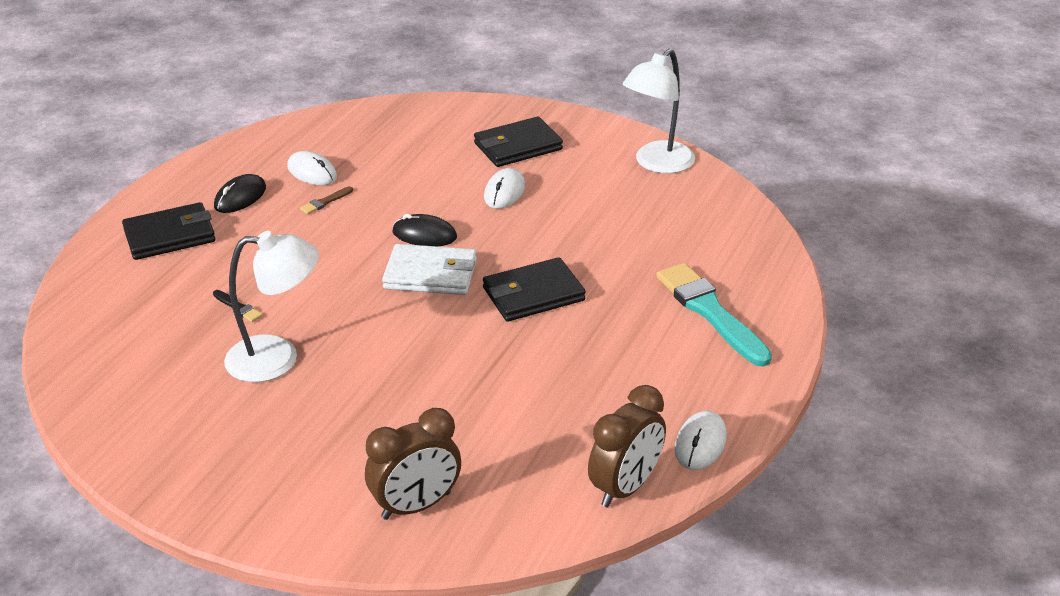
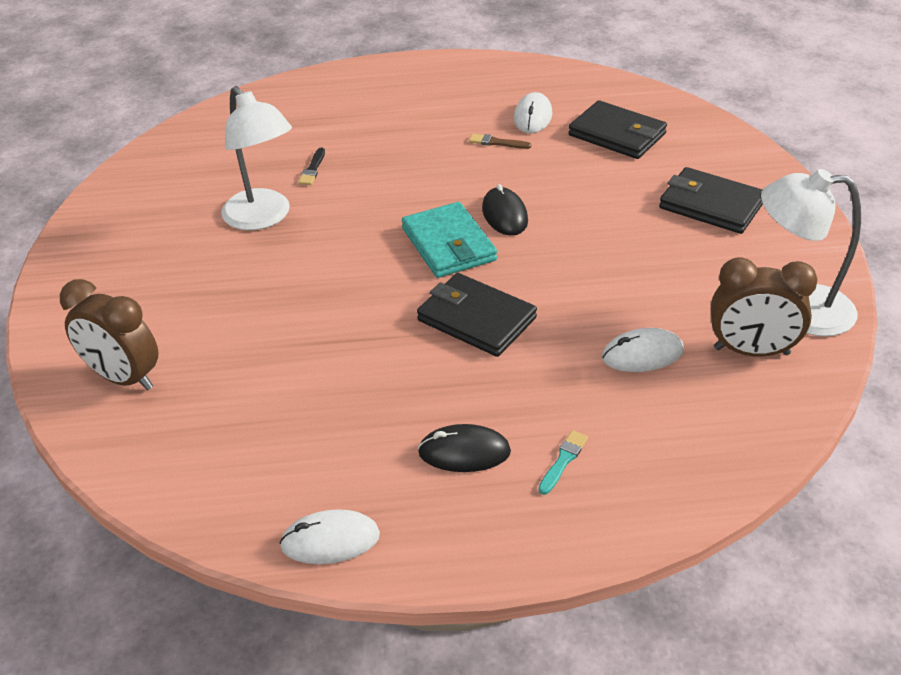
camera: 60 degrees right, 5 degrees up
black wallet [122,202,216,260] -> black wallet moved to [568,100,667,159]
black mouse [214,174,266,213] -> black mouse moved to [418,424,511,472]
white wallet [382,244,477,295] -> turquoise wallet [402,202,497,278]
white mouse [484,168,525,209] -> white mouse moved to [602,328,684,372]
brown clock [588,385,666,507] -> brown clock moved to [711,257,817,356]
turquoise brush [657,263,772,367] -> turquoise brush [538,430,588,495], size x0.40

